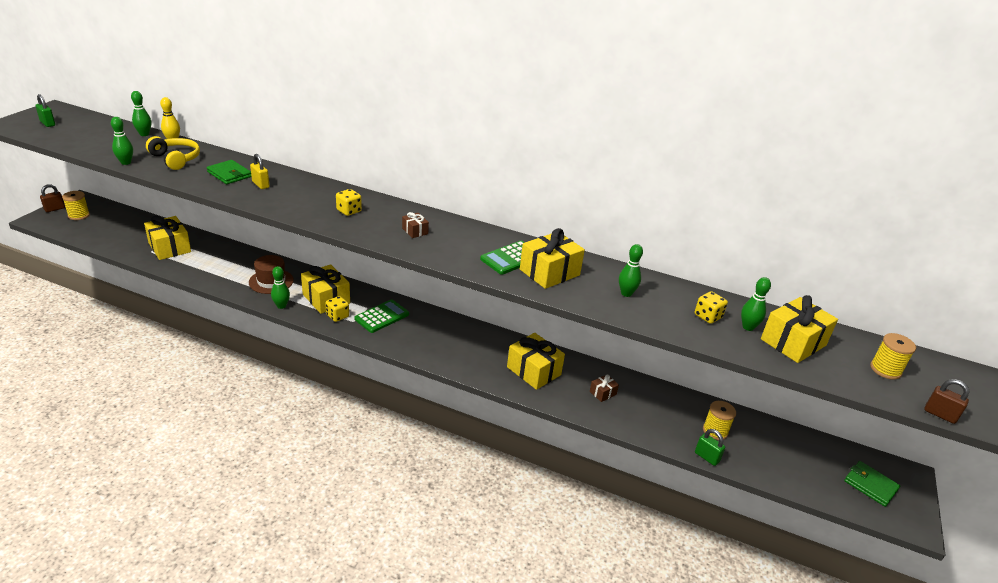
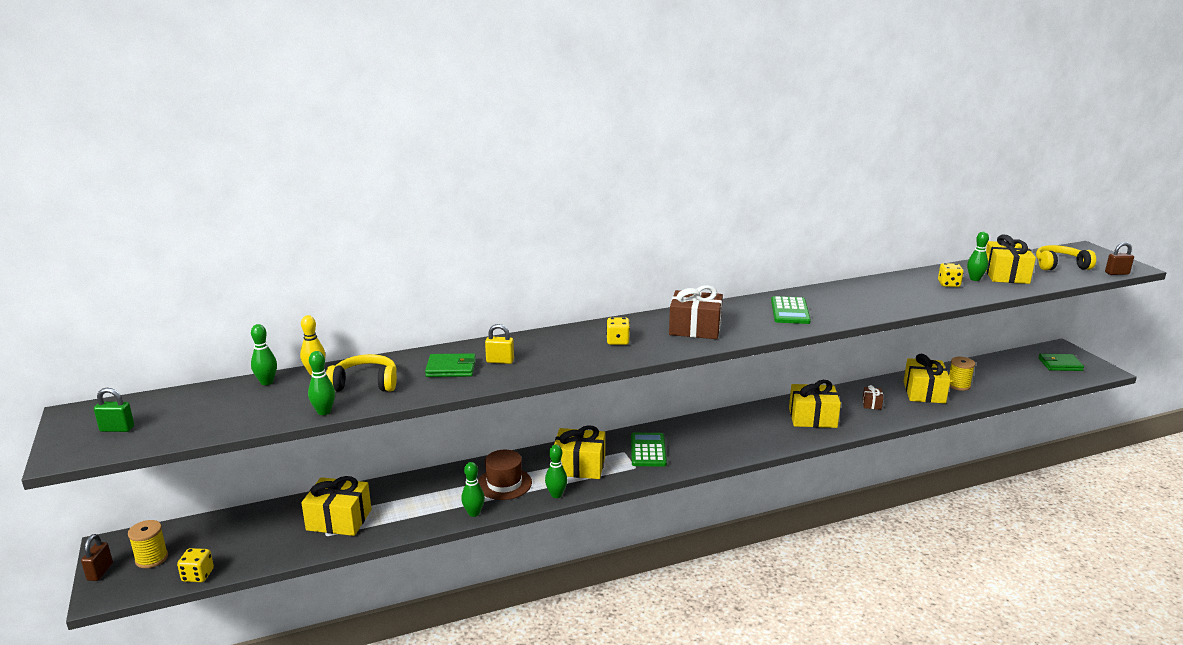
camera: 40 degrees left, 10 degrees down
yellow dice [326,296,349,322] -> yellow dice moved to [177,548,214,582]
brown gift [402,212,429,238] -> brown gift [669,285,723,339], size x2.07
yellow gift [520,228,585,289] -> yellow gift moved to [904,354,951,404]
green bowling pin [619,244,643,297] -> green bowling pin moved to [461,462,485,517]
green padlock [695,429,725,466] -> none
yellow spool [870,333,916,380] -> yellow headphones [1036,245,1096,270]

